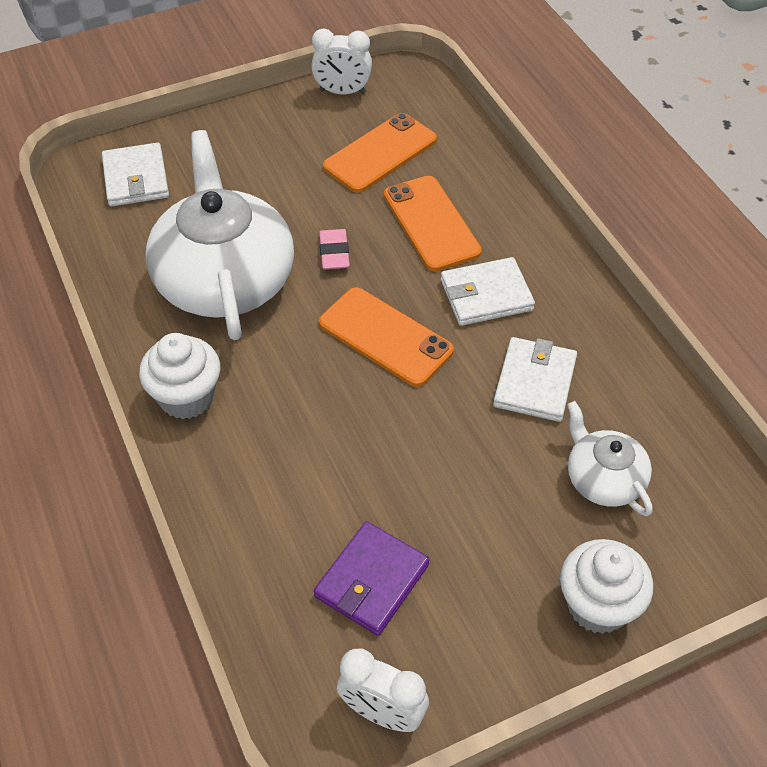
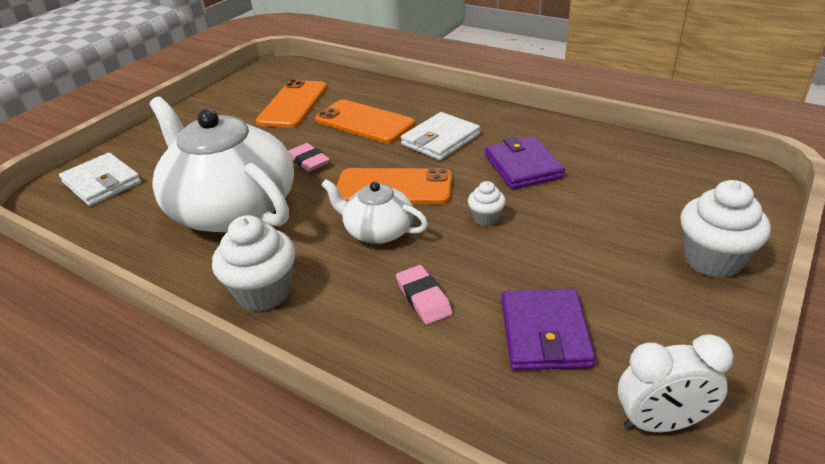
camera: 30 degrees left, 15 degrees down
white clock [311,29,372,94] -> none
white wallet [493,337,577,422] -> purple wallet [485,136,565,189]
white teapot [567,401,653,516] -> white teapot moved to [321,179,428,244]
none -> pink eraser [396,265,453,325]
none -> white cupcake [468,181,506,226]

